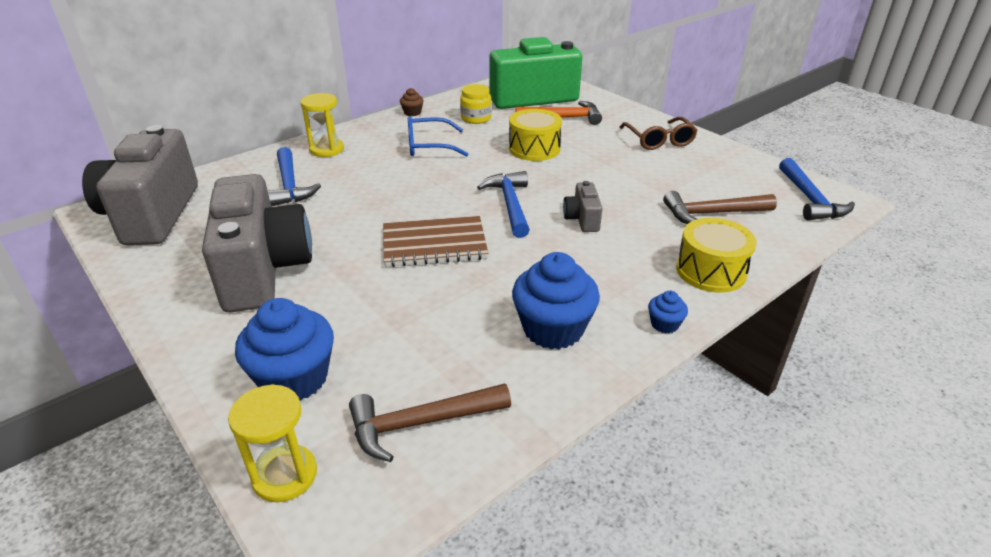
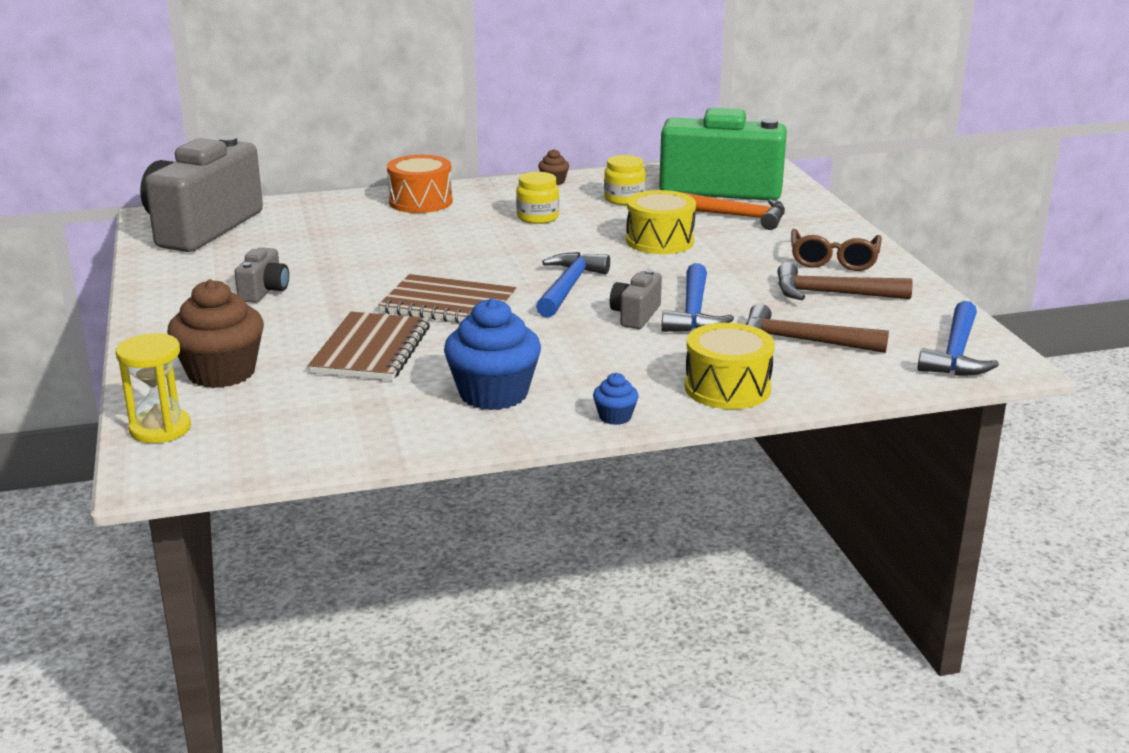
camera: 25 degrees right, 10 degrees down
grey camera [202,174,312,312] -> grey camera [235,247,289,303], size x0.43
blue cupcake [235,298,334,401] -> brown cupcake [167,279,264,388]
blue hammer [267,147,321,207] -> blue hammer moved to [662,263,734,332]
yellow hourglass [300,93,344,157] -> orange drum [387,155,453,213]
brown hammer [349,383,511,462] -> brown hammer moved to [778,262,913,300]
blue glasses [408,116,468,157] -> yellow jar [516,172,559,224]
none -> brown notebook [308,312,430,380]

